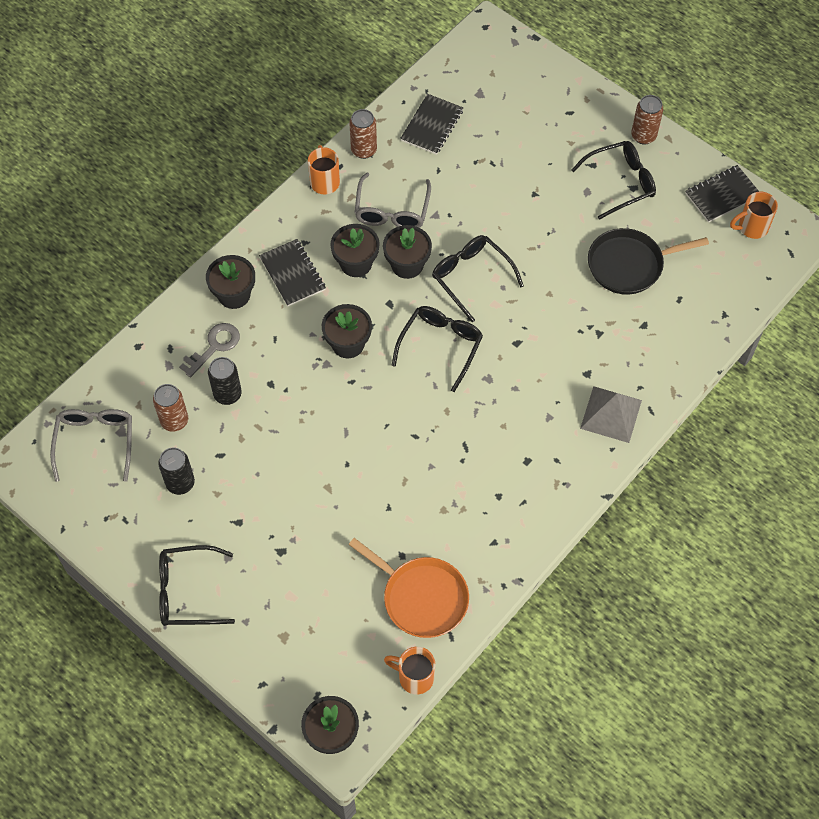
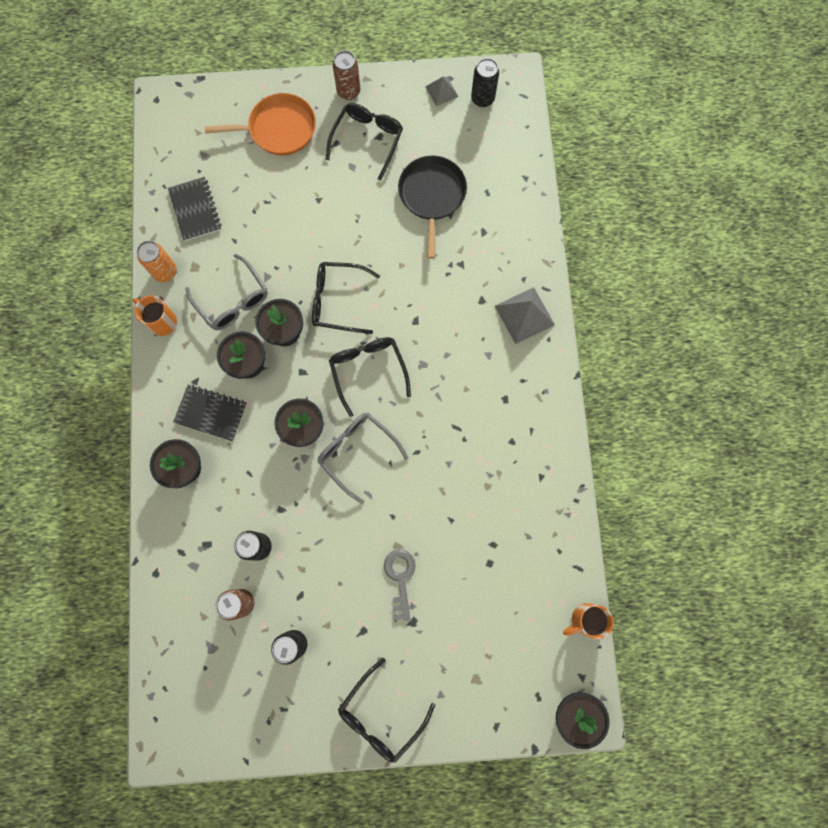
camera: 45 degrees left, 15 degrees up
grey glasses [50,409,132,482] -> grey glasses moved to [317,413,409,504]
grey key [179,323,240,378] -> grey key moved to [384,550,415,621]
brown can [349,109,377,159] -> orange can [137,241,177,282]
orange pan [349,538,469,638] -> orange pan moved to [205,93,316,155]
black pan [588,228,709,295] -> black pan turned 150 degrees clockwise [398,156,467,259]
black notebook [685,165,759,223] -> grey pyramid [425,77,459,106]
orange mug [730,192,778,239] -> black can [471,58,499,107]

